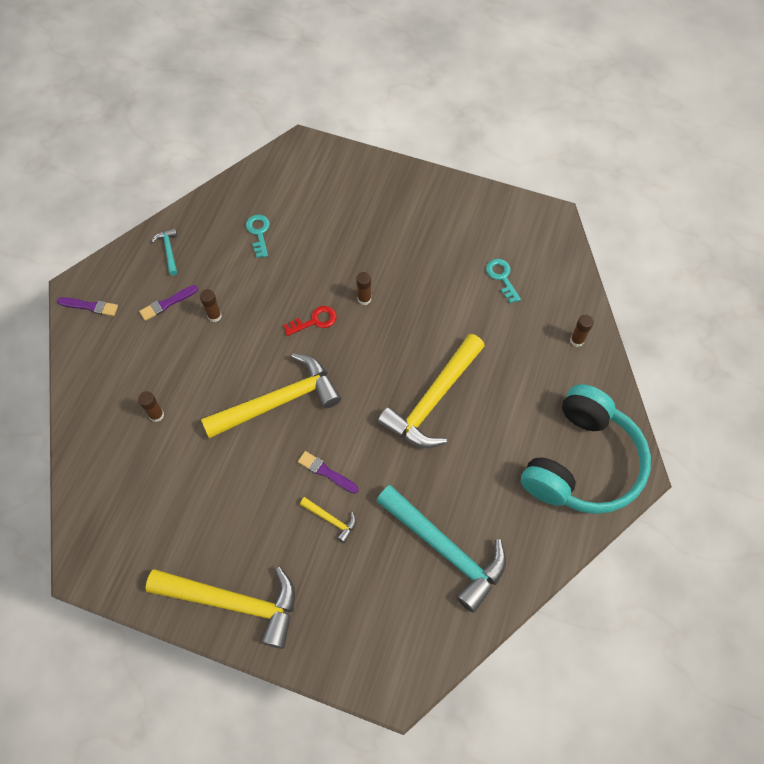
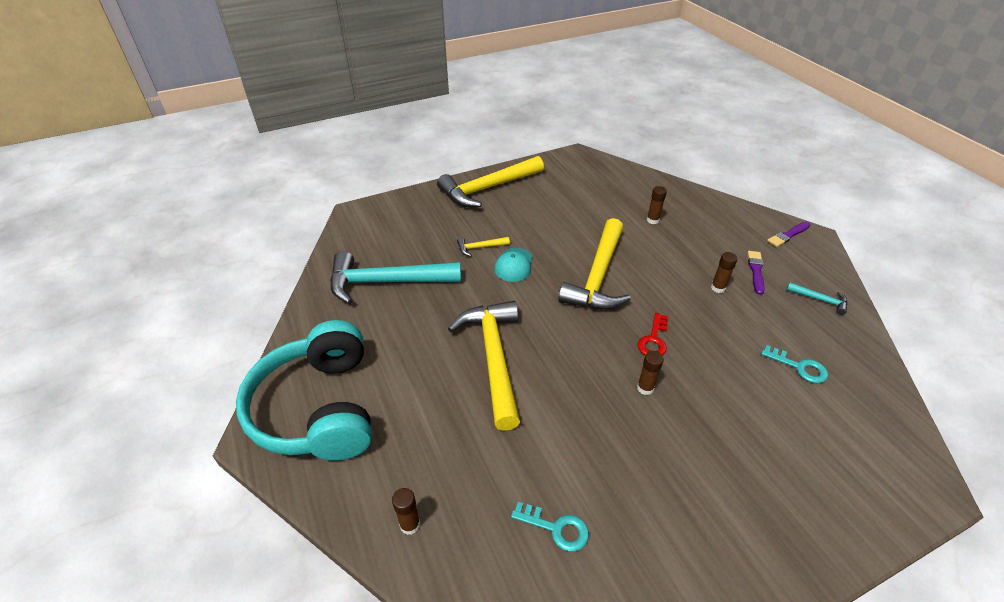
camera: 135 degrees right, 20 degrees down
purple brush [298,451,359,494] -> turquoise cap [494,248,533,282]

